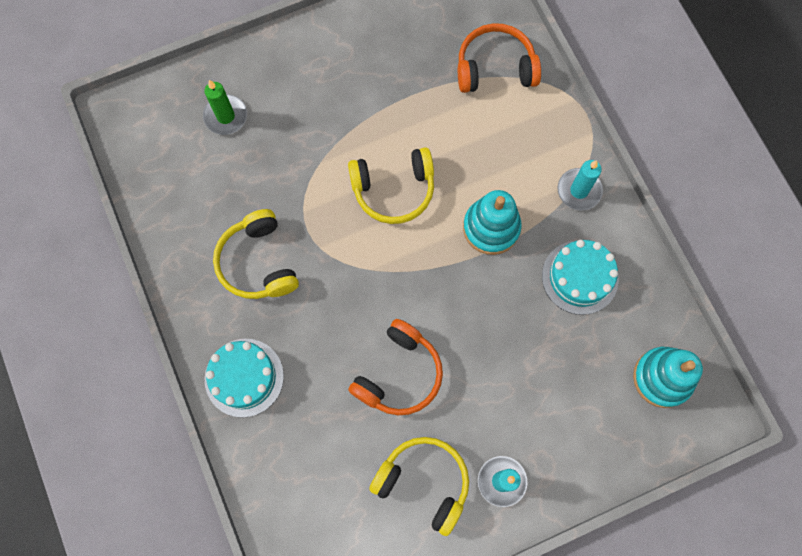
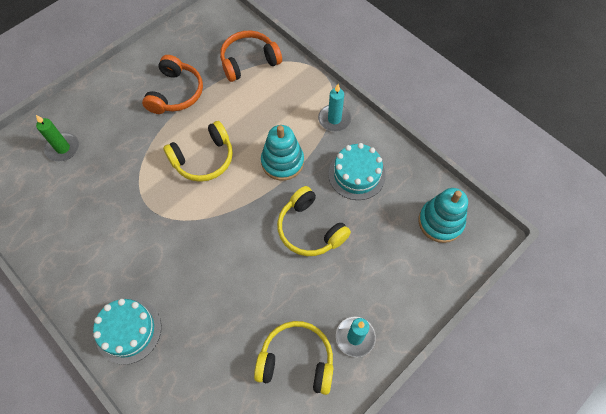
camera: 20 degrees left, 10 degrees down
yellow headphones [213,209,299,299] -> yellow headphones moved to [277,186,351,256]
orange headphones [348,319,443,415] -> orange headphones moved to [142,55,203,114]

